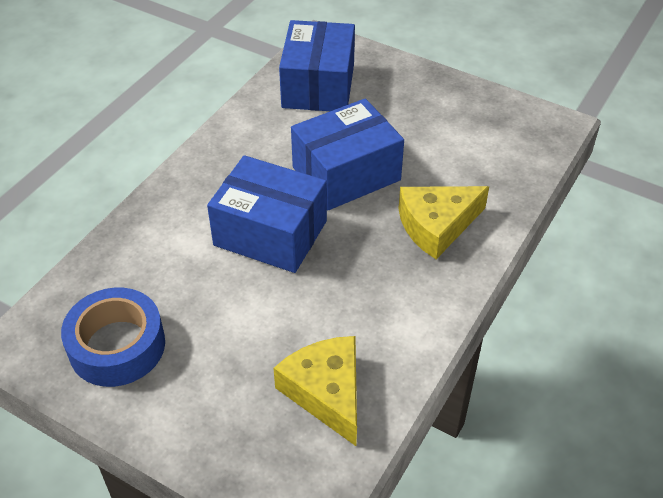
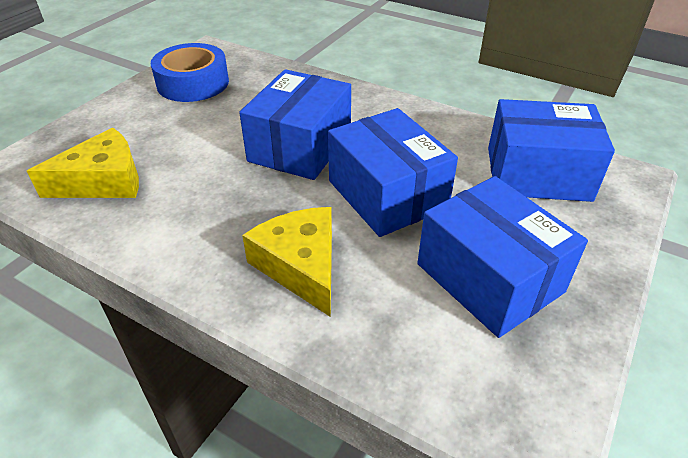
camera: 90 degrees right, 5 degrees down
none -> blue box [417,176,588,338]

